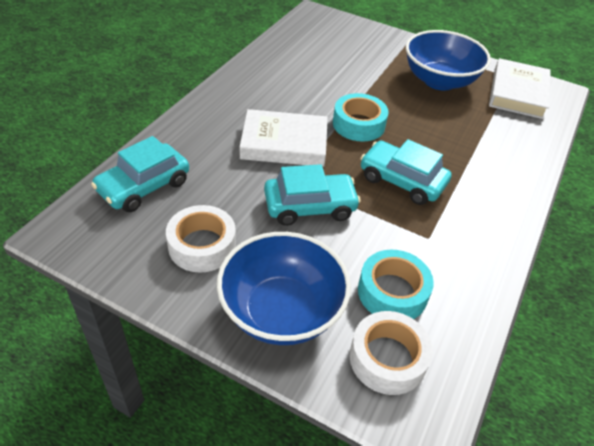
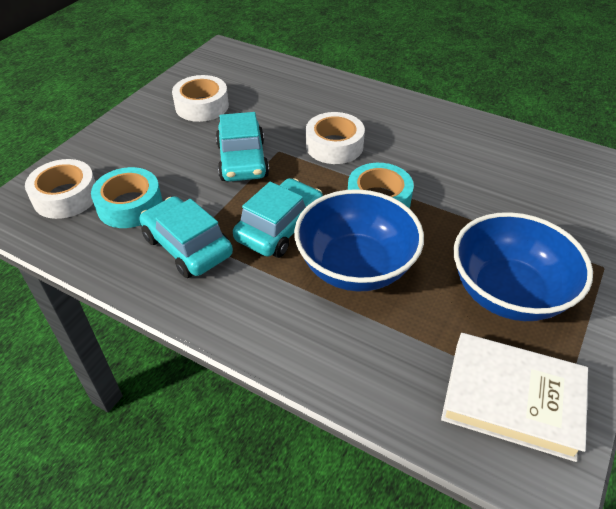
camera: 95 degrees right, 0 degrees up
turquoise car [91,136,189,212] -> turquoise car moved to [139,196,233,278]
blue bowl [217,232,351,345] -> blue bowl moved to [294,189,424,292]
white book [240,109,328,167] -> white tape [306,112,365,164]

